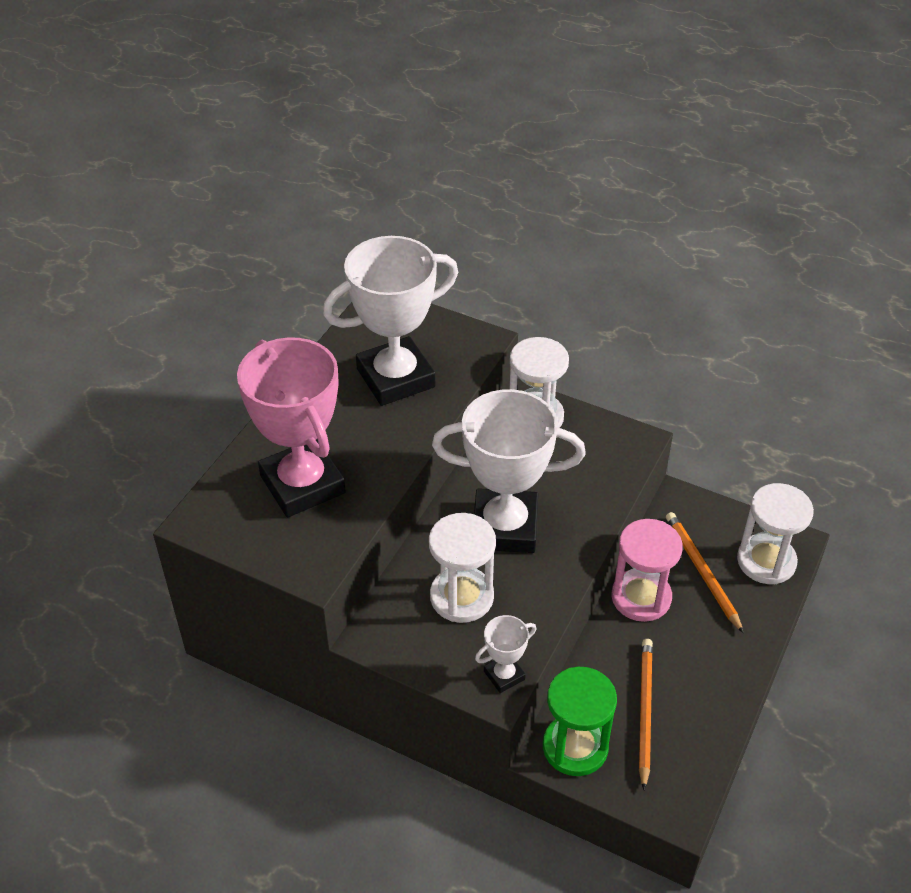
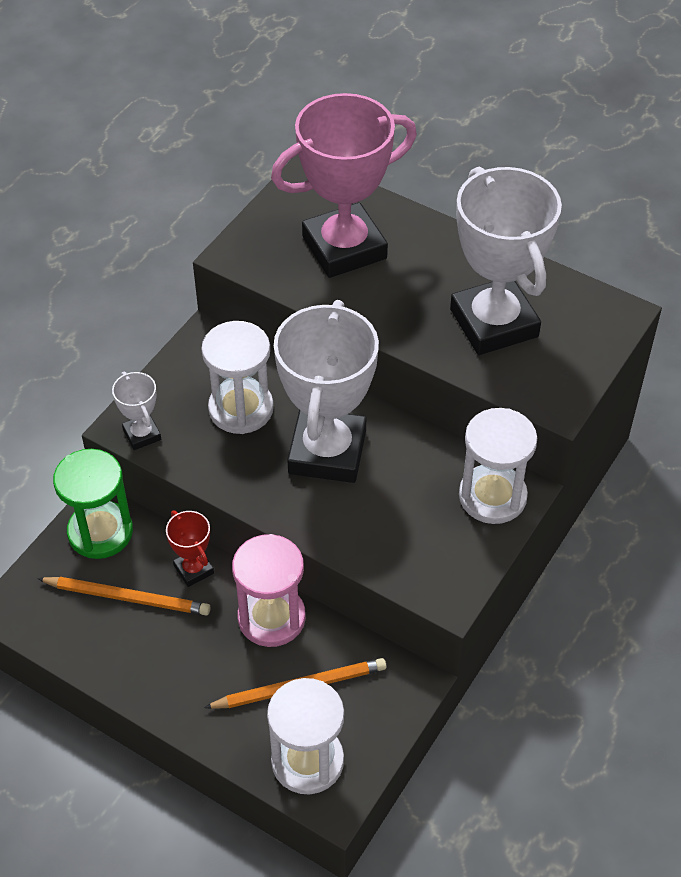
camera: 95 degrees right, 5 degrees up
none -> red trophy [166,511,214,587]

